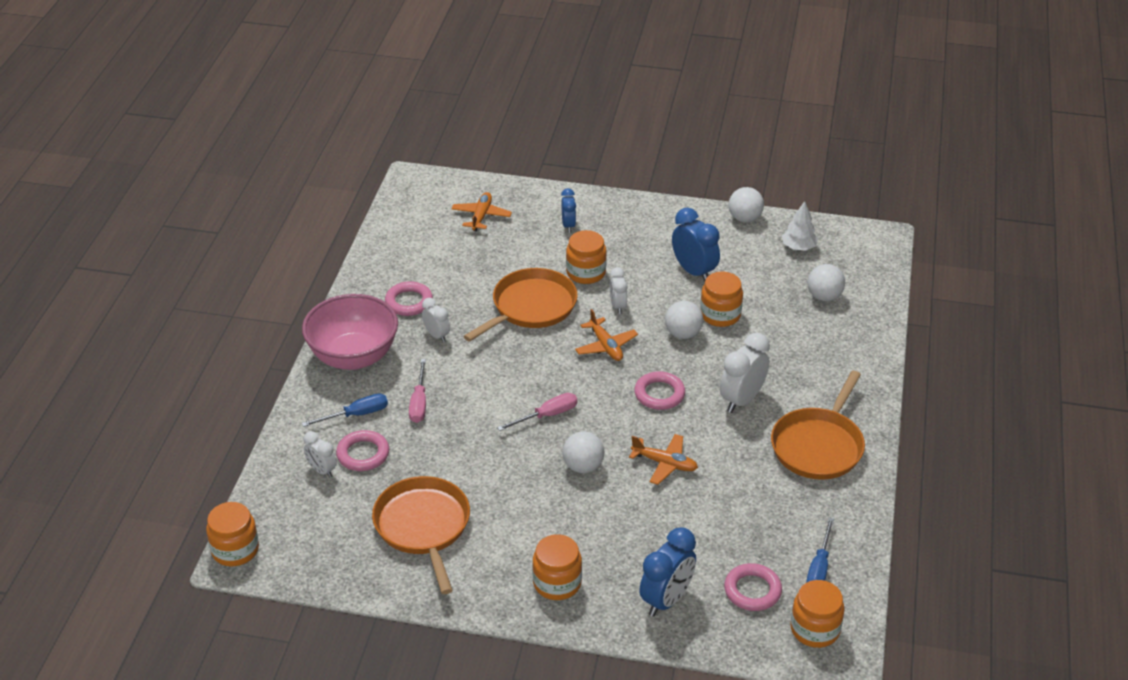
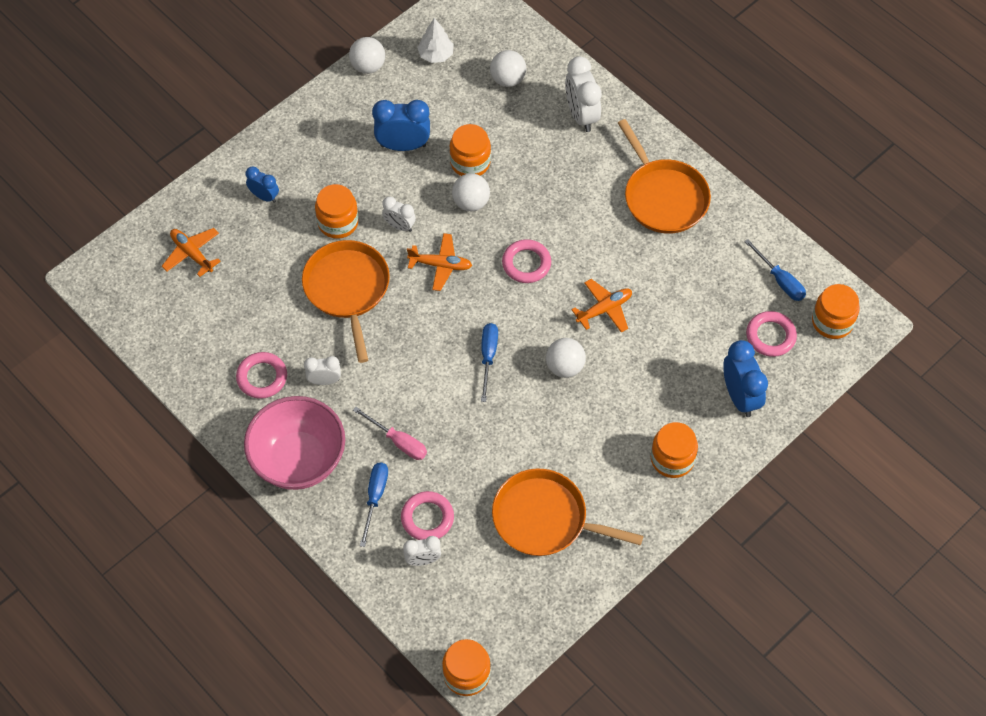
camera: 55 degrees left, 20 degrees up
pink screwdriver [497,393,577,431] -> blue screwdriver [481,323,498,402]
white clock [720,333,770,413] -> white clock moved to [565,56,602,132]

